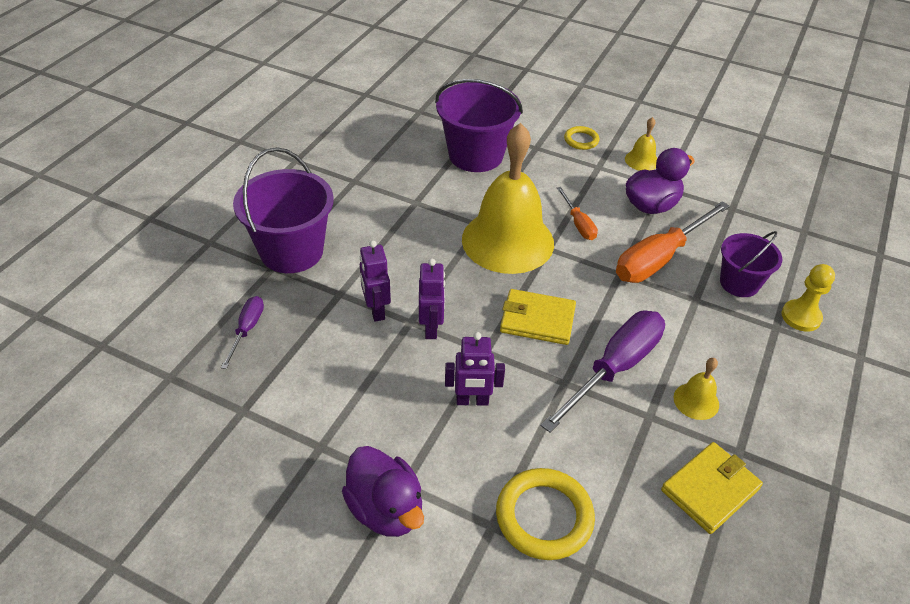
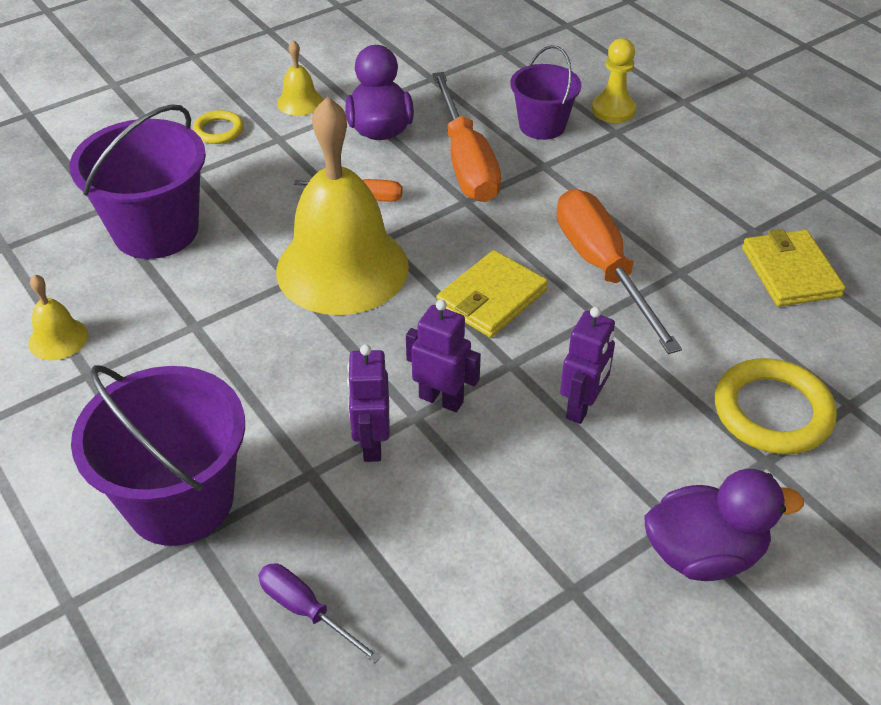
camera: 60 degrees left, 0 degrees up
purple robot [360,240,391,322] -> purple robot turned 75 degrees clockwise [347,344,389,462]
purple screwdriver [541,311,665,433] -> orange screwdriver [557,189,682,354]
yellow bell [673,358,719,420] -> yellow bell moved to [28,274,88,360]

